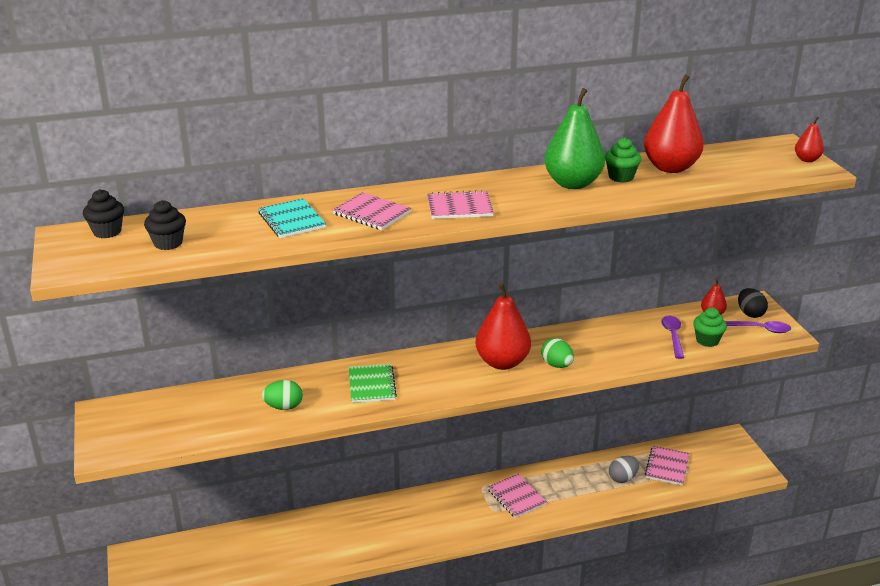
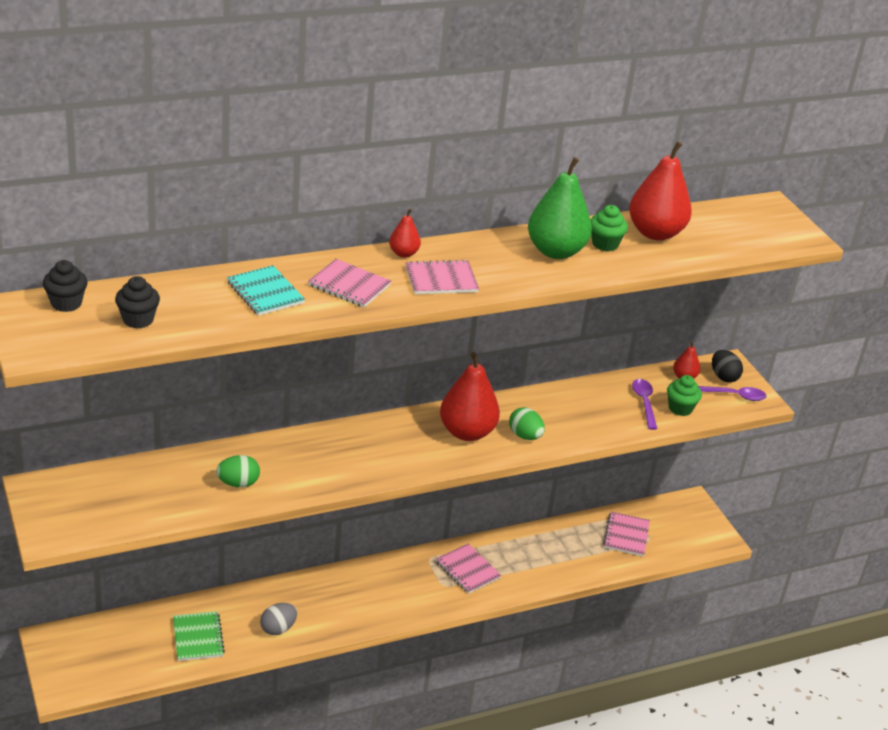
camera: 10 degrees left, 5 degrees up
green notebook [349,364,397,403] -> green notebook moved to [173,611,225,661]
grey egg [609,456,639,483] -> grey egg moved to [260,603,297,635]
red pear [795,117,824,162] -> red pear moved to [389,209,421,258]

